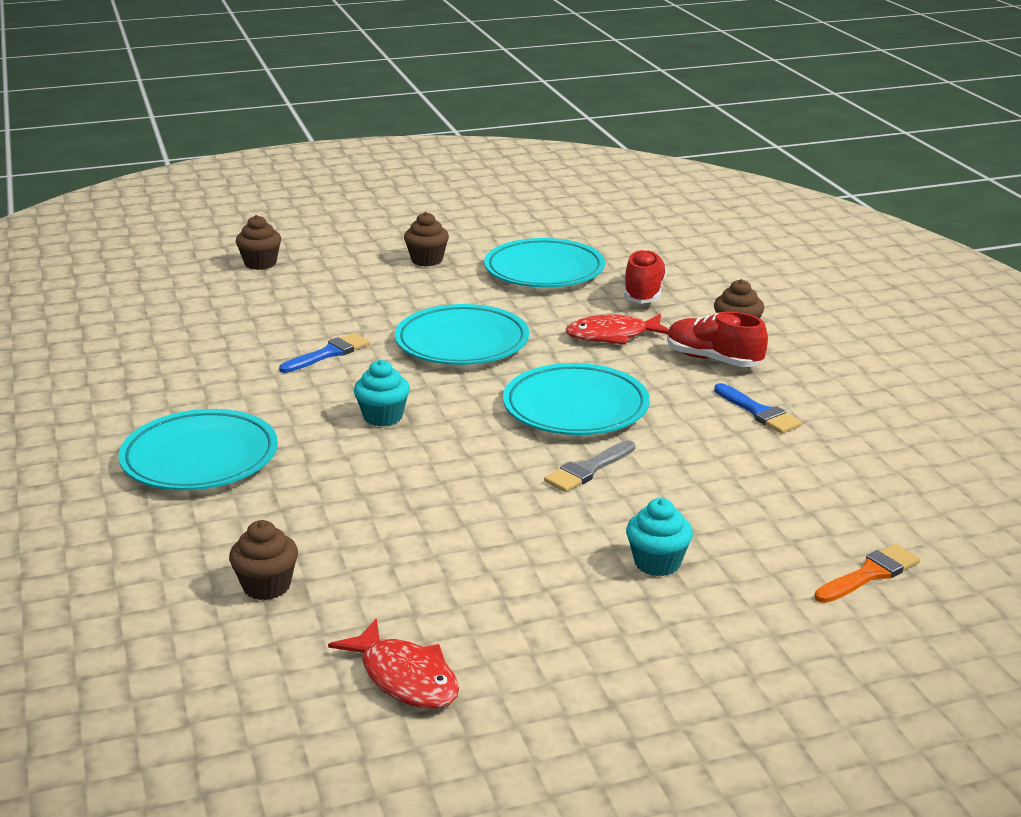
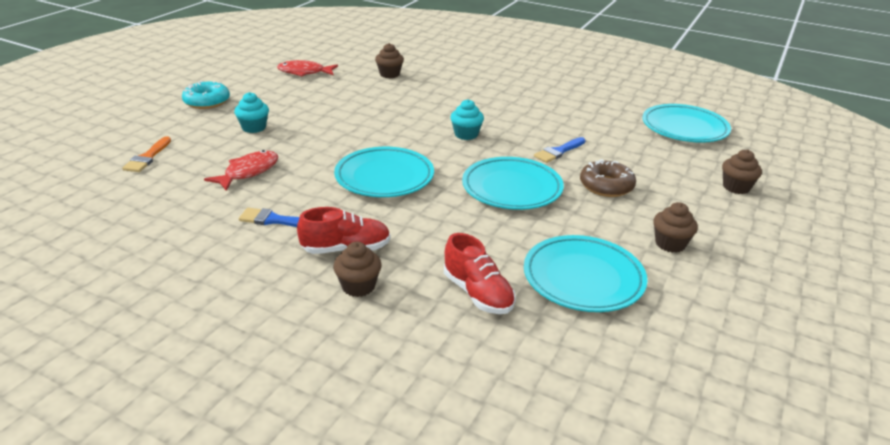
camera: 135 degrees right, 5 degrees up
turquoise plate [118,409,278,490] -> turquoise plate moved to [642,104,731,143]
blue brush [279,333,370,373] -> blue brush turned 45 degrees clockwise [534,137,586,163]
grey brush [544,440,635,492] -> none
red fish [566,314,669,345] -> red fish moved to [204,150,278,191]
none -> turquoise donut [182,81,230,109]
none -> brown donut [580,159,636,197]

